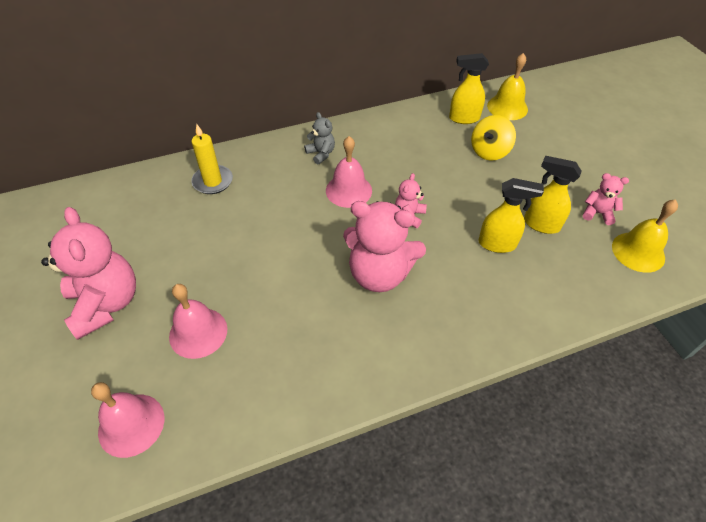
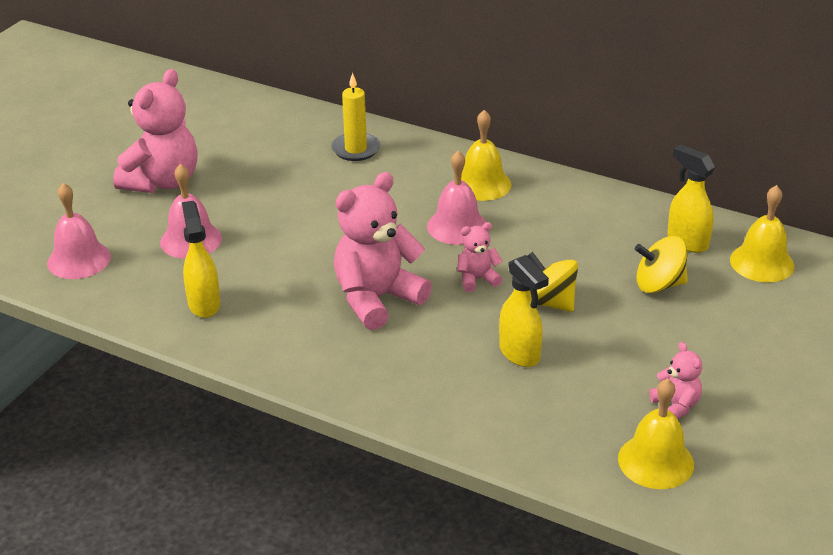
camera: 50 degrees right, 15 degrees down
grey teddy bear [304,112,335,164] -> yellow bell [461,110,512,201]
pink teddy bear [343,201,426,292] -> pink teddy bear turned 75 degrees clockwise [334,172,432,330]
yellow spray bottle [524,156,582,234] -> yellow spray bottle moved to [182,200,221,318]
none -> yellow spinning top [527,252,578,312]

